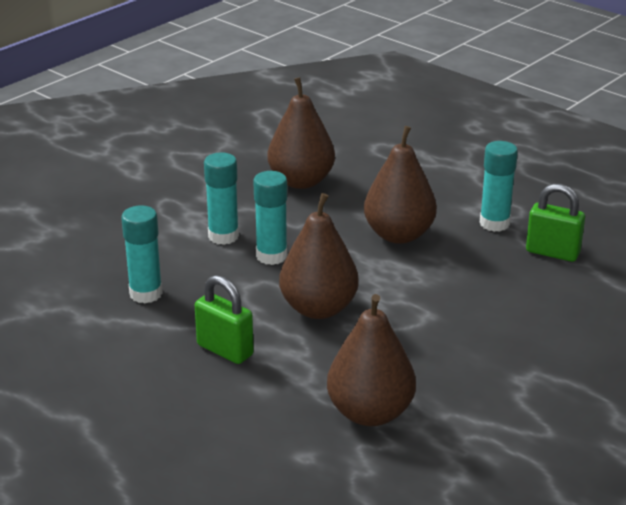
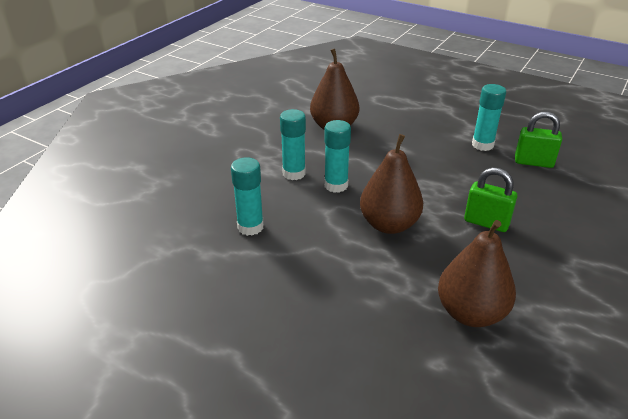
camera: 10 degrees left, 5 degrees up
green padlock [195,275,254,364] -> green padlock moved to [464,167,517,232]
brown pear [364,126,437,244] -> none

